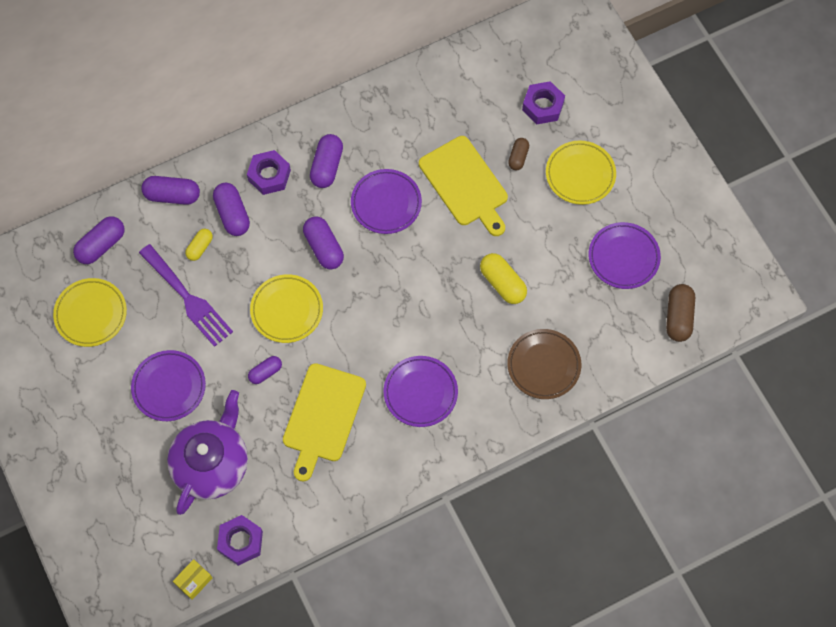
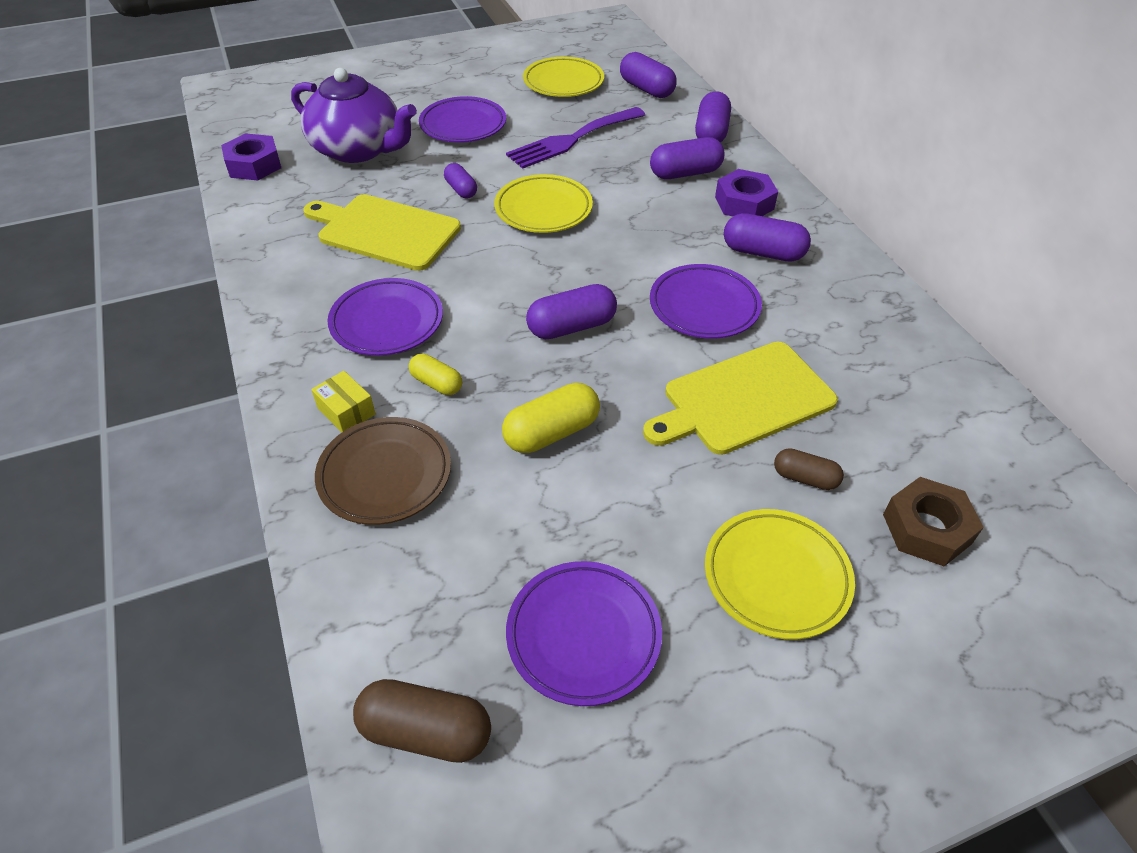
camera: 95 degrees right, 20 degrees down
yellow box [173,559,212,600] -> yellow box moved to [311,371,376,432]
yellow capsule [185,229,213,261] -> yellow capsule moved to [409,354,462,395]
purple capsule [303,216,344,269] -> purple capsule moved to [526,284,617,339]
purple nut [522,81,565,124] -> brown nut [883,477,984,566]

